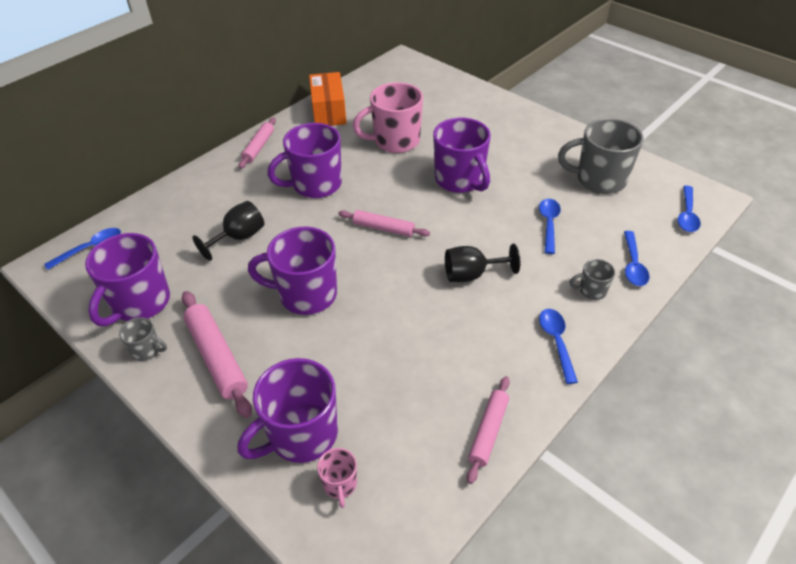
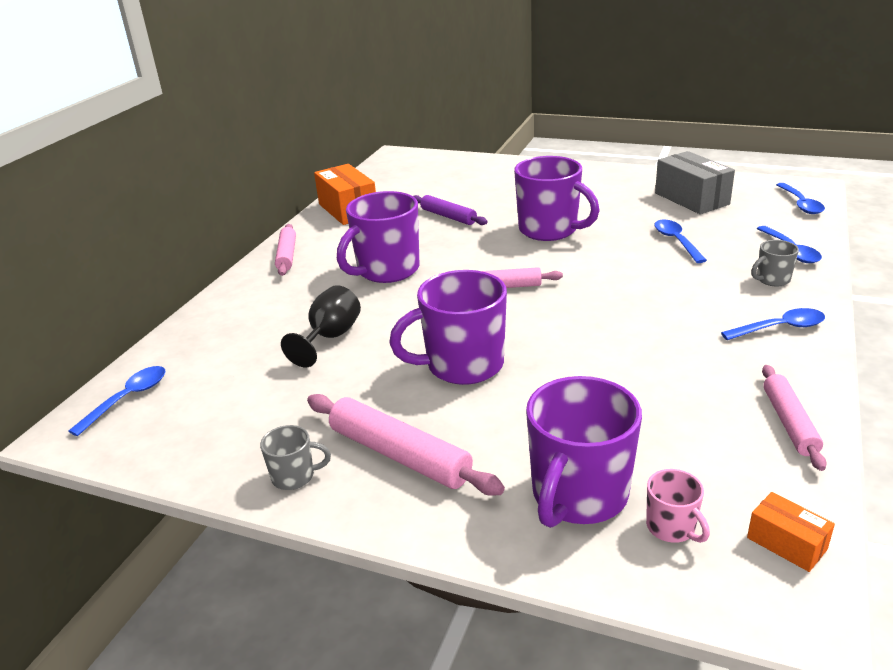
camera: 20 degrees left, 15 degrees down
purple mug [85,233,170,326] -> none
pink mug [353,82,423,153] -> purple rolling pin [413,195,488,225]
black goblet [445,244,520,282] -> none
blue spoon [539,309,578,384] -> blue spoon turned 105 degrees clockwise [721,308,825,340]
grey mug [558,118,644,194] -> grey box [655,151,735,214]
none -> orange box [747,492,835,572]

